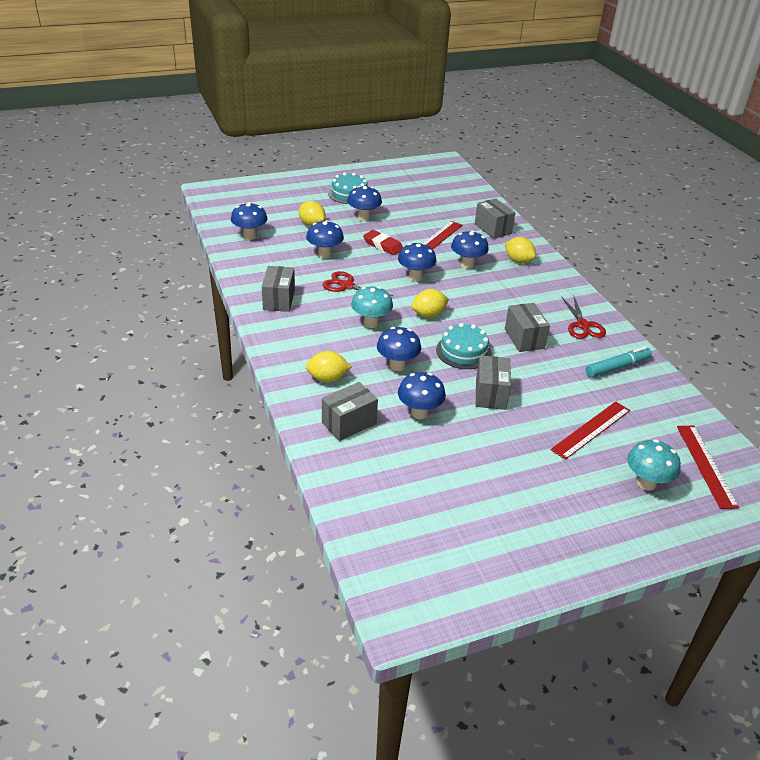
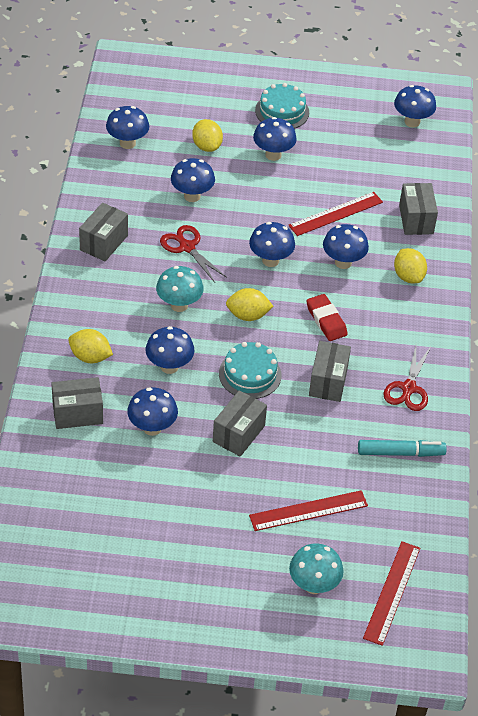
camera: 25 degrees right, 10 degrees up
red eraser [363,230,403,255] -> red eraser moved to [306,294,348,341]
none -> blue mushroom [394,85,436,128]

